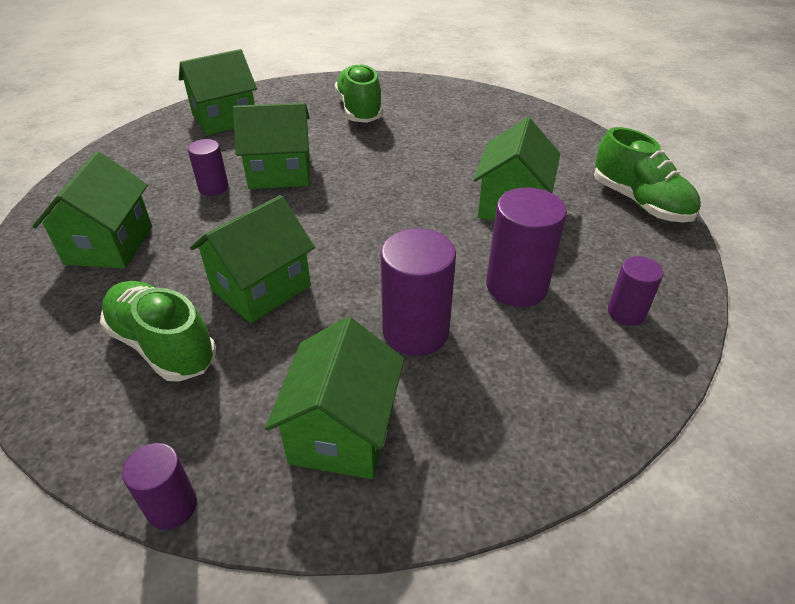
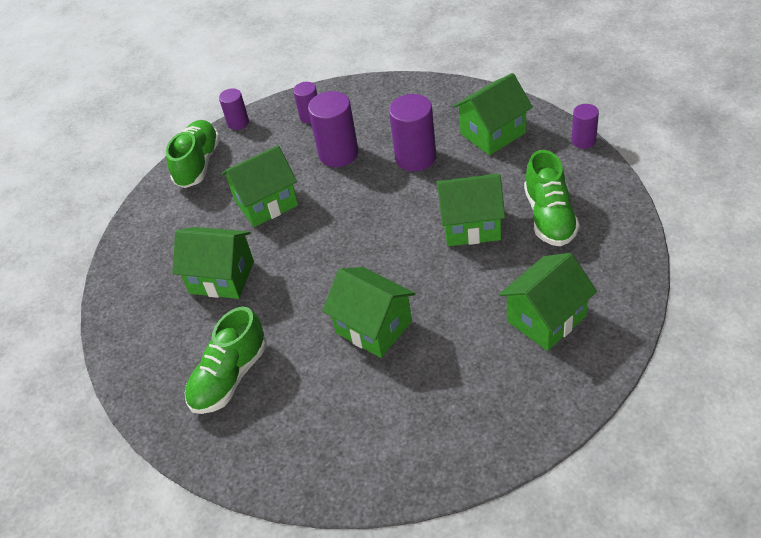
camera: 130 degrees left, 5 degrees up
green house [179,49,257,136] -> green house moved to [173,227,254,299]
purple cylinder [188,139,229,196] -> purple cylinder moved to [219,88,249,130]

